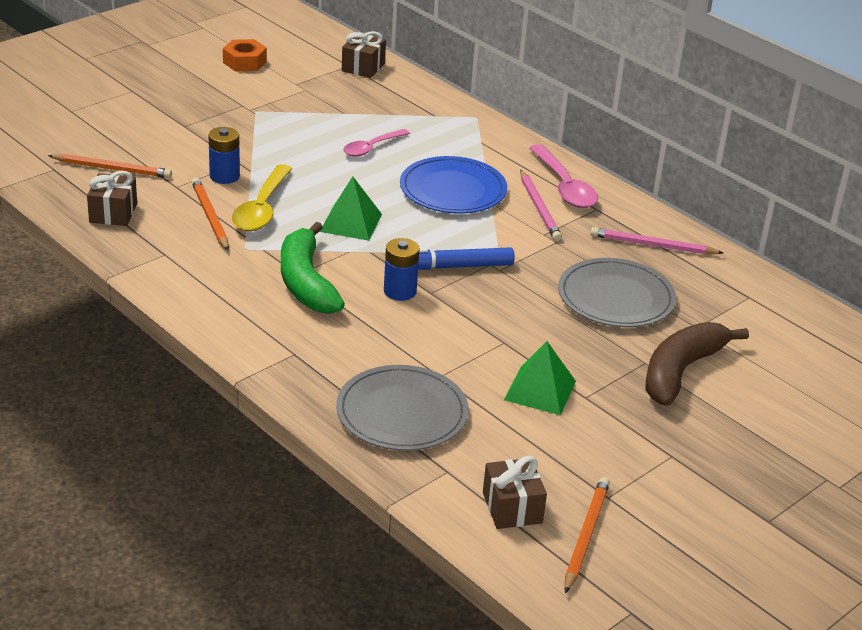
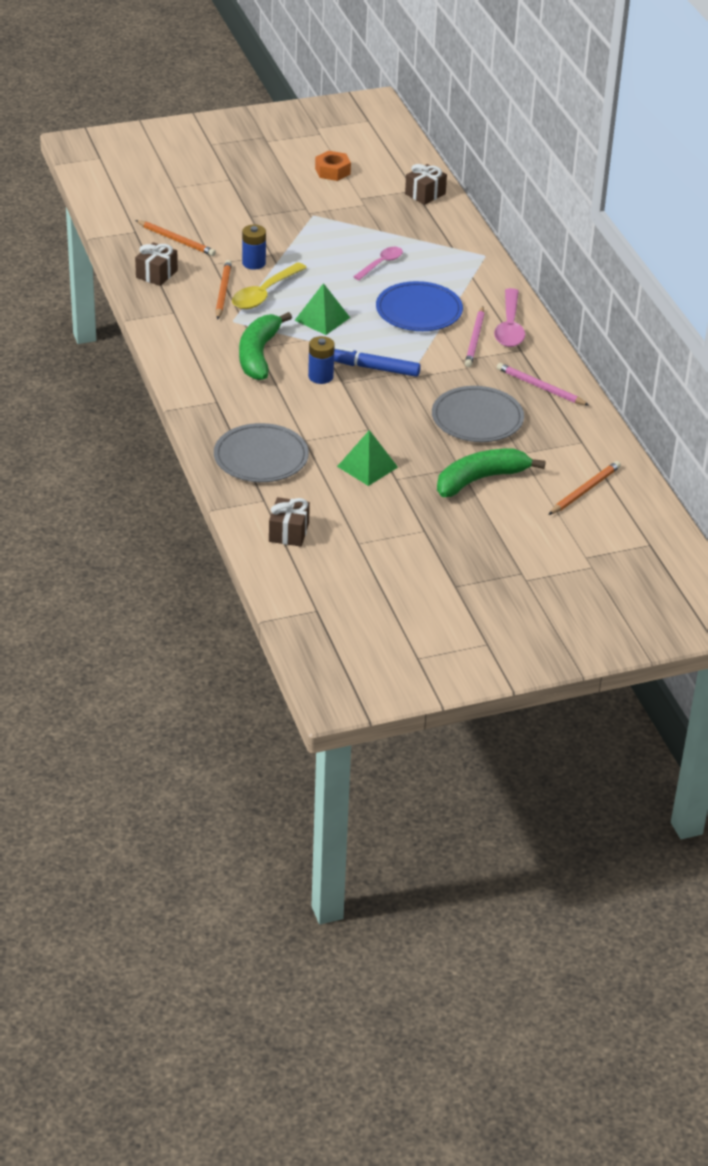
camera: 25 degrees right, 5 degrees up
pink spoon [343,129,410,157] -> pink spoon turned 150 degrees clockwise [353,247,403,280]
orange pencil [565,477,610,594] -> orange pencil moved to [548,461,621,515]
brown banana [646,322,749,406] -> green banana [437,448,546,497]

